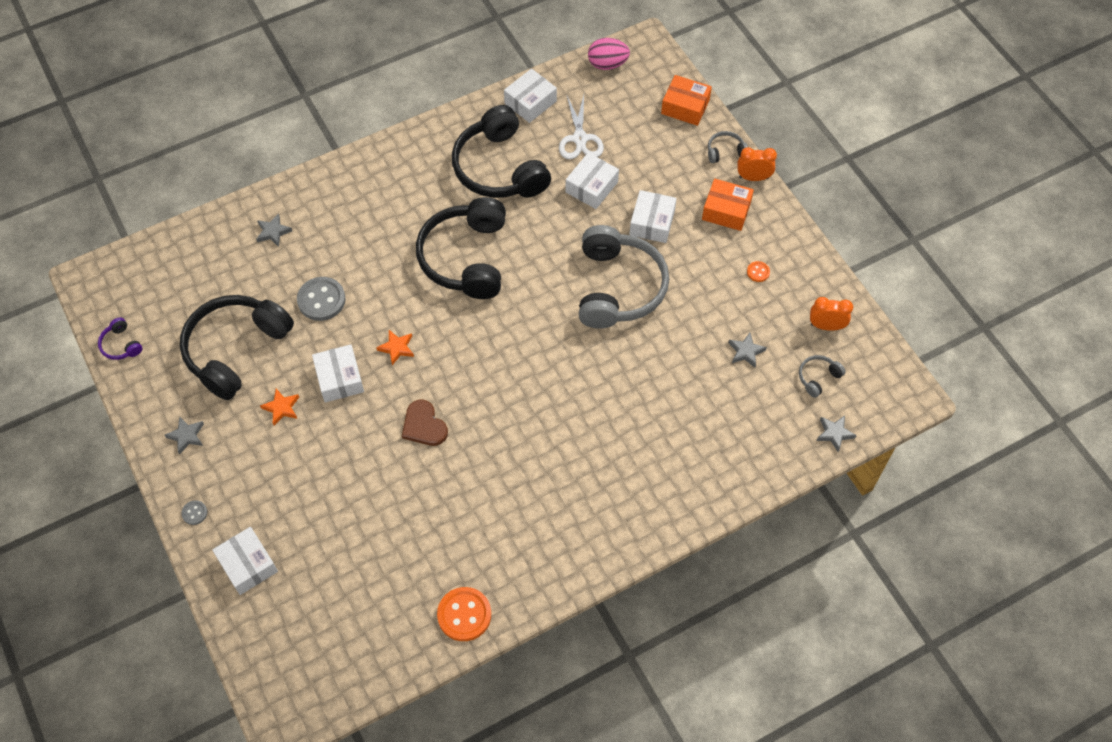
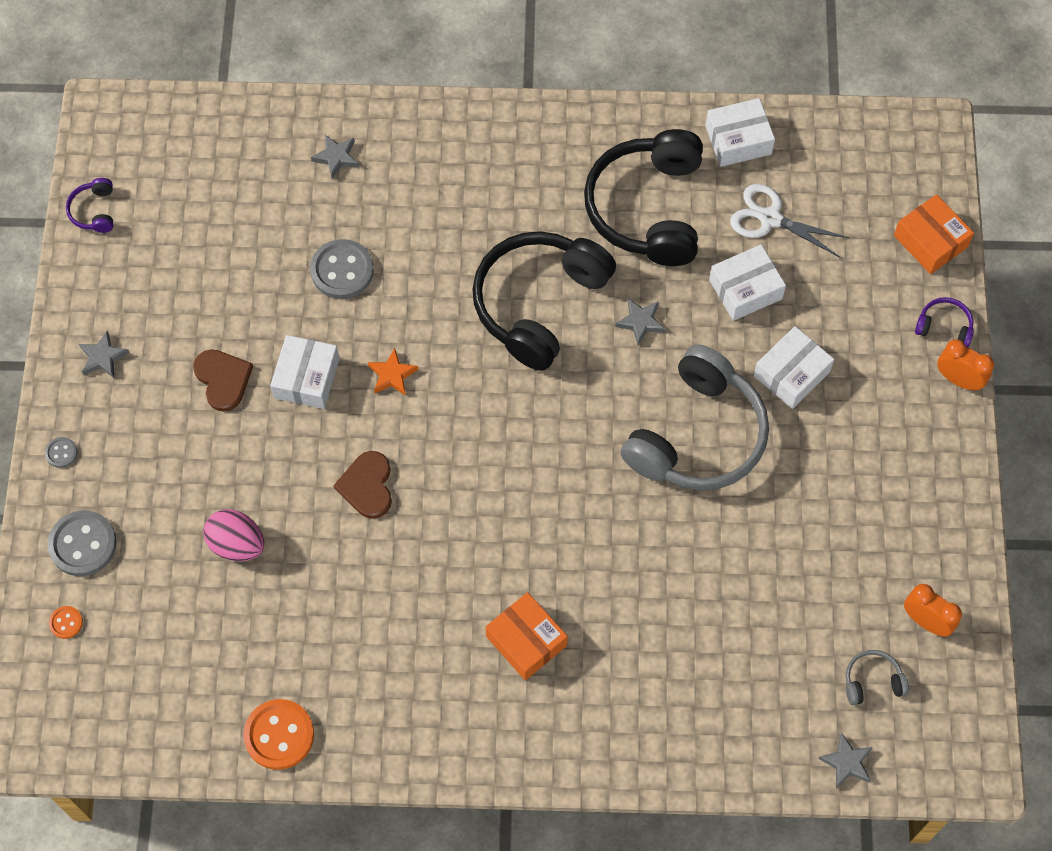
camera: 30 degrees right, 5 degrees up
black headphones [180,295,294,400] -> none
white box [212,527,278,595] -> grey button [48,510,117,576]
orange star [260,389,299,425] -> brown heart [193,349,253,411]
white scissors [559,94,604,159] -> white scissors turned 90 degrees clockwise [730,184,850,257]
pink egg [588,38,630,70] -> pink egg moved to [203,509,264,561]
orange box [702,179,754,231] -> orange box moved to [485,592,568,680]
grey headphones [708,131,748,163] -> purple headphones [915,297,974,348]
grey star [728,333,767,368] -> grey star moved to [615,298,665,345]
orange button [747,261,770,282] -> orange button moved to [49,606,83,639]

